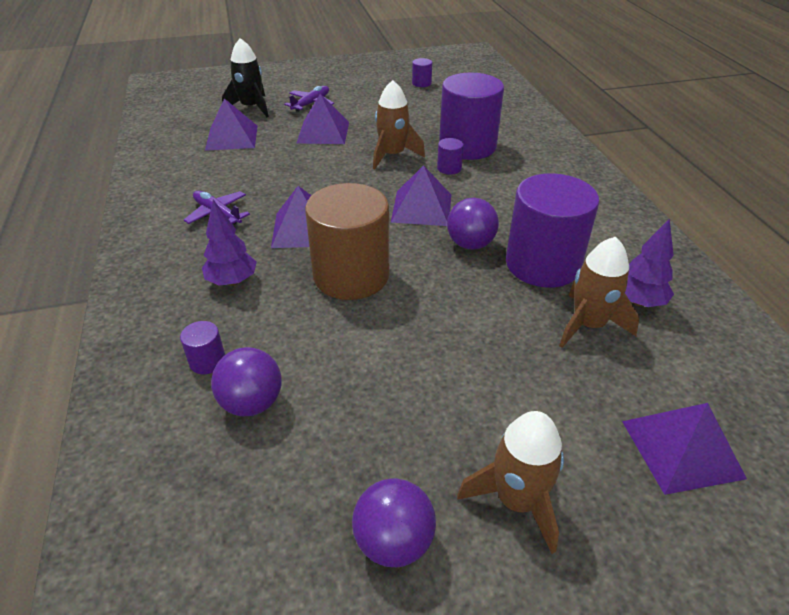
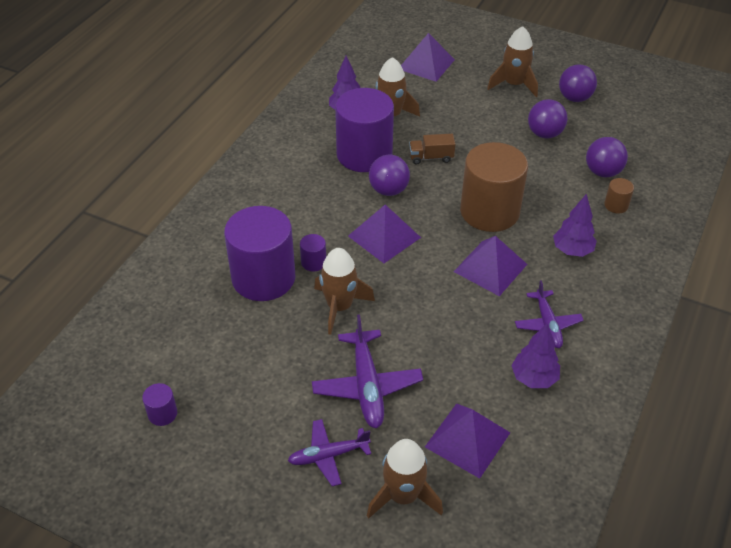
camera: 140 degrees left, 5 degrees up
purple cylinder [180,321,225,374] -> brown cylinder [604,178,634,213]
black rocket [222,38,269,117] -> brown rocket [367,439,443,519]
purple pyramid [297,94,349,144] -> purple plane [312,314,423,428]
none -> brown truck [409,134,455,164]
none -> purple tree [511,324,560,388]
none -> purple ball [528,99,568,139]

